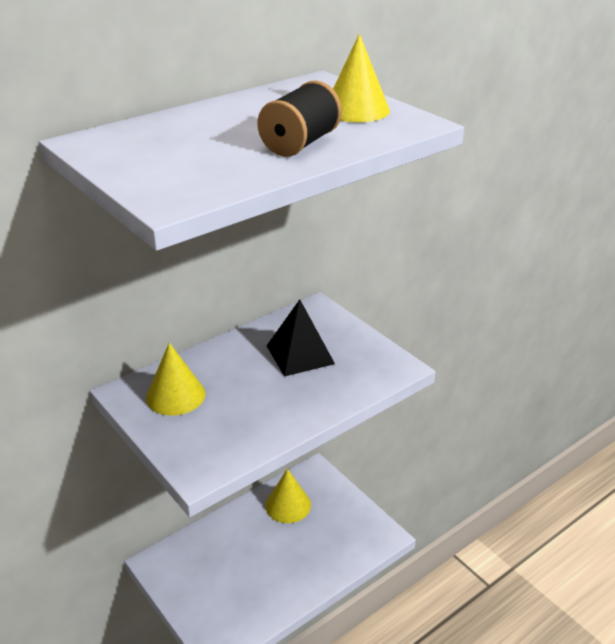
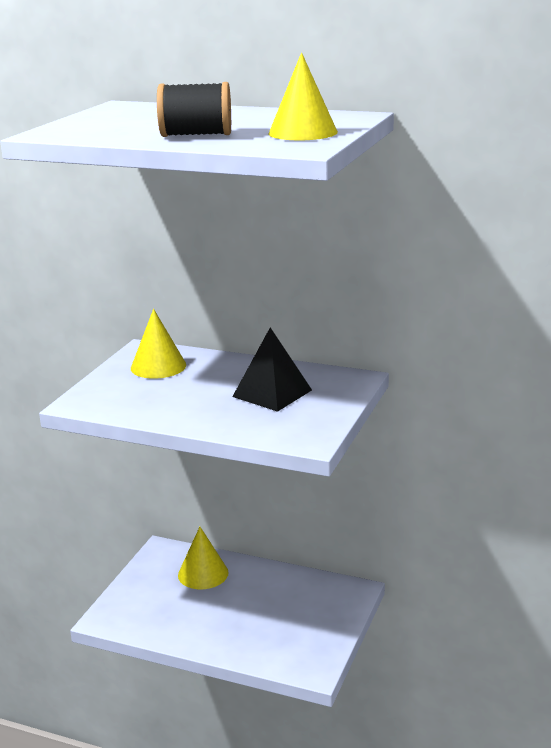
camera: 60 degrees right, 10 degrees down
yellow cone [265,469,311,523] -> yellow cone moved to [178,527,229,589]

